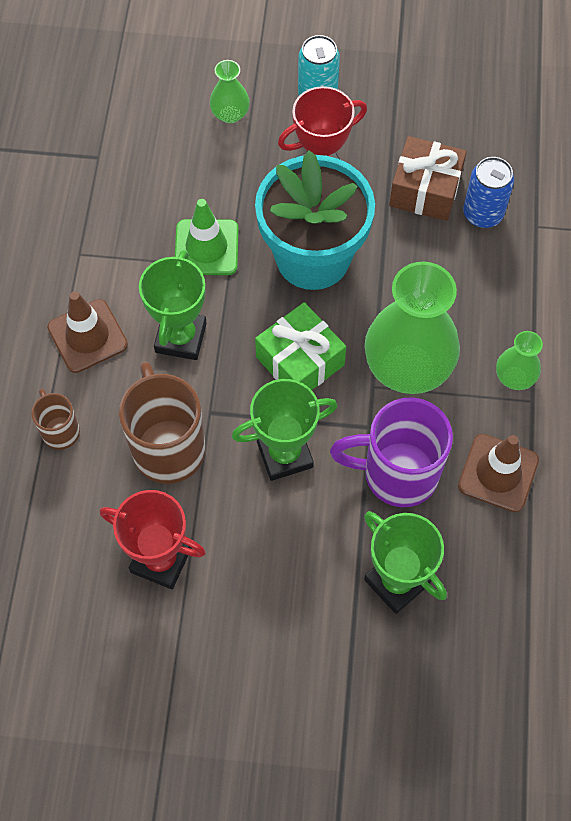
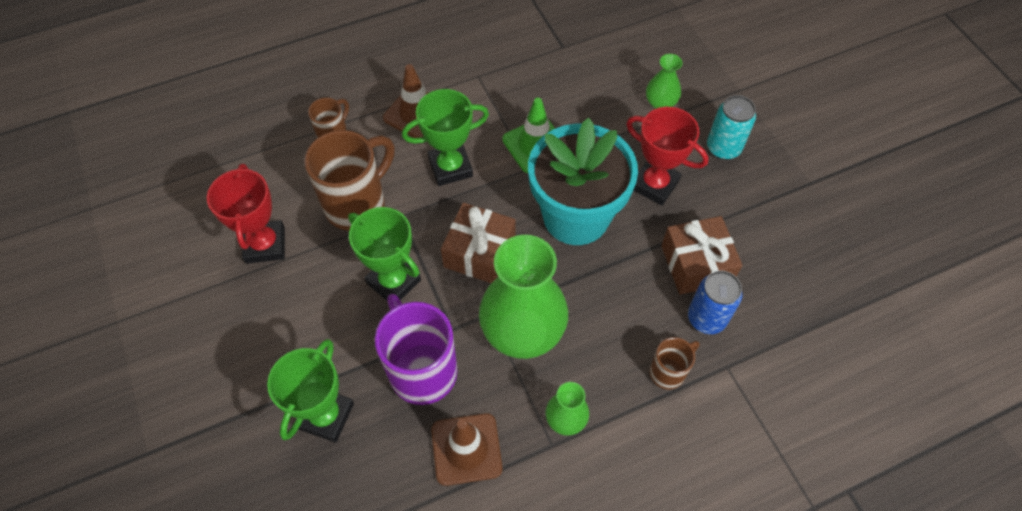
camera: 60 degrees right, 5 degrees down
green gift [255,302,346,390] -> brown gift [441,203,516,283]
none -> brown mug [649,337,700,390]

